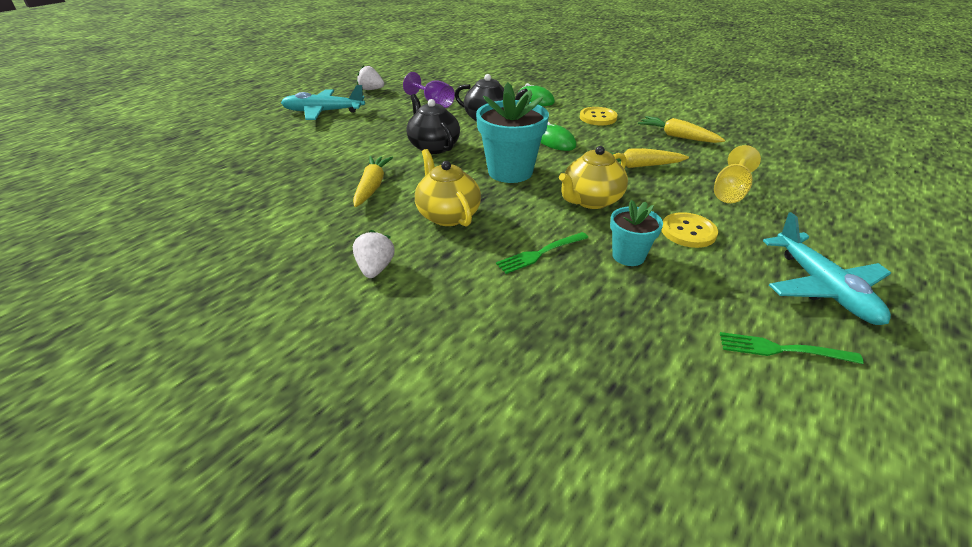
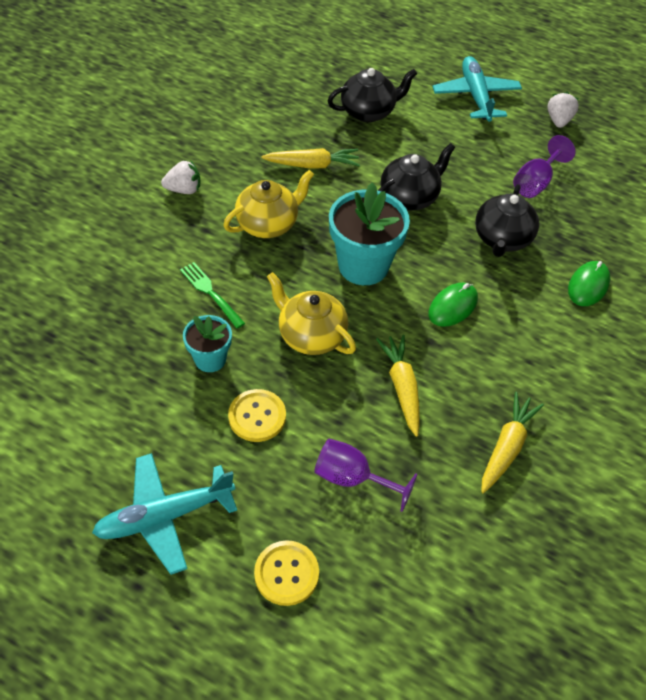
camera: 80 degrees right, 15 degrees up
yellow button [580,107,618,125] -> yellow button moved to [254,540,319,606]
yellow goblet [714,145,761,203] -> purple goblet [314,439,417,512]
green fork [720,332,864,364] -> none
none -> black teapot [328,68,417,122]

